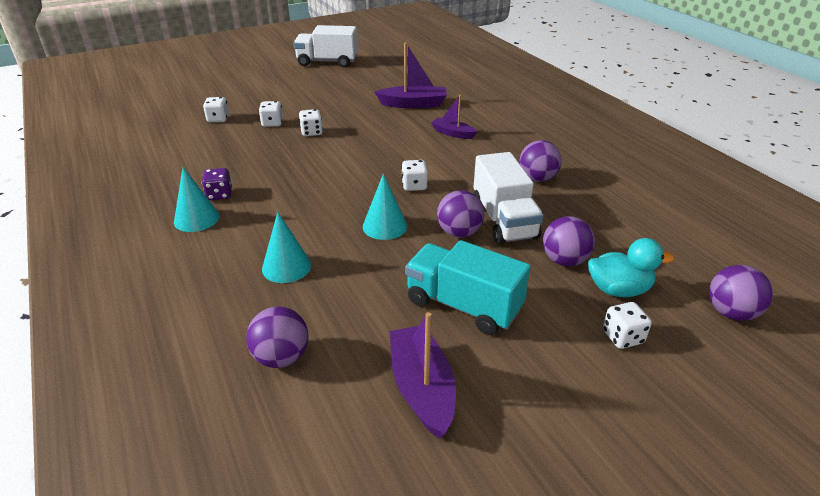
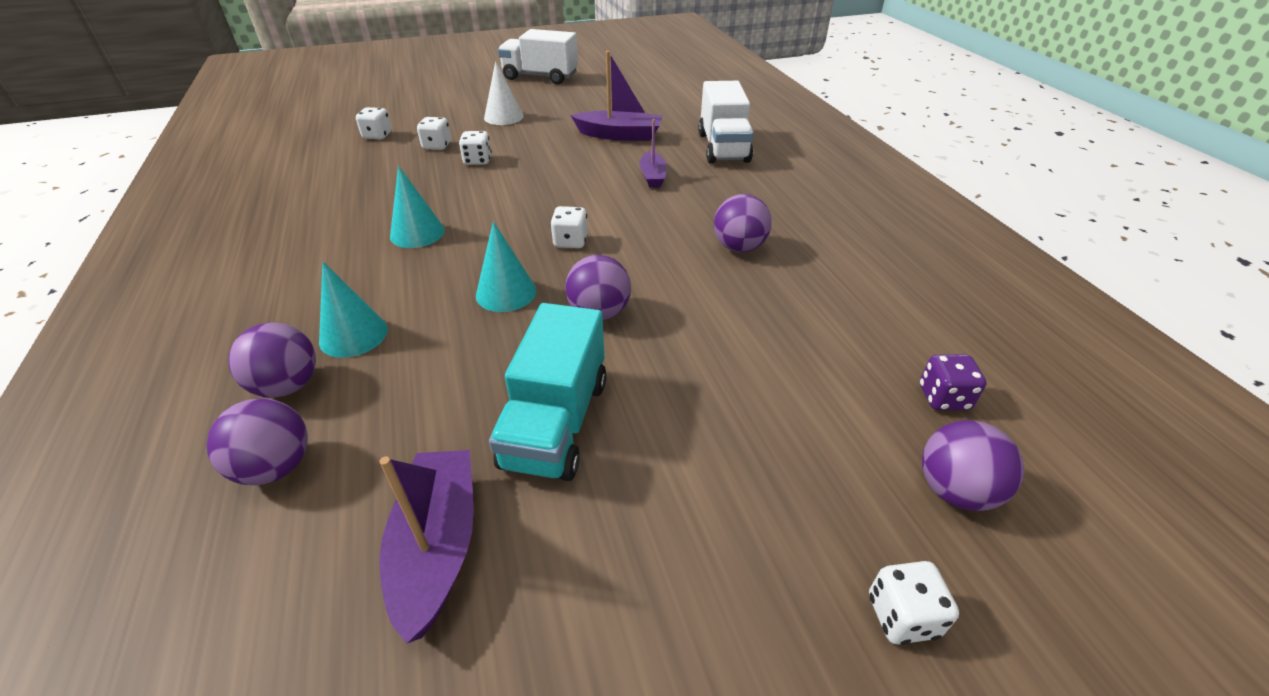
camera: 10 degrees right, 5 degrees up
turquoise cone [174,167,219,232] -> turquoise cone moved to [390,166,445,248]
purple dice [202,168,232,200] -> purple dice moved to [920,354,987,410]
turquoise truck [405,240,531,335] -> turquoise truck turned 120 degrees counterclockwise [489,303,607,481]
purple boat [431,95,478,139] -> purple boat turned 135 degrees counterclockwise [640,119,667,188]
white truck [473,152,544,245] -> white truck moved to [698,81,754,164]
purple ball [543,216,595,266] -> purple ball moved to [228,322,316,398]
turquoise duck [588,238,674,297] -> none
white dice [603,302,652,349] -> white dice moved to [869,561,959,645]
none -> white cone [484,61,524,125]

